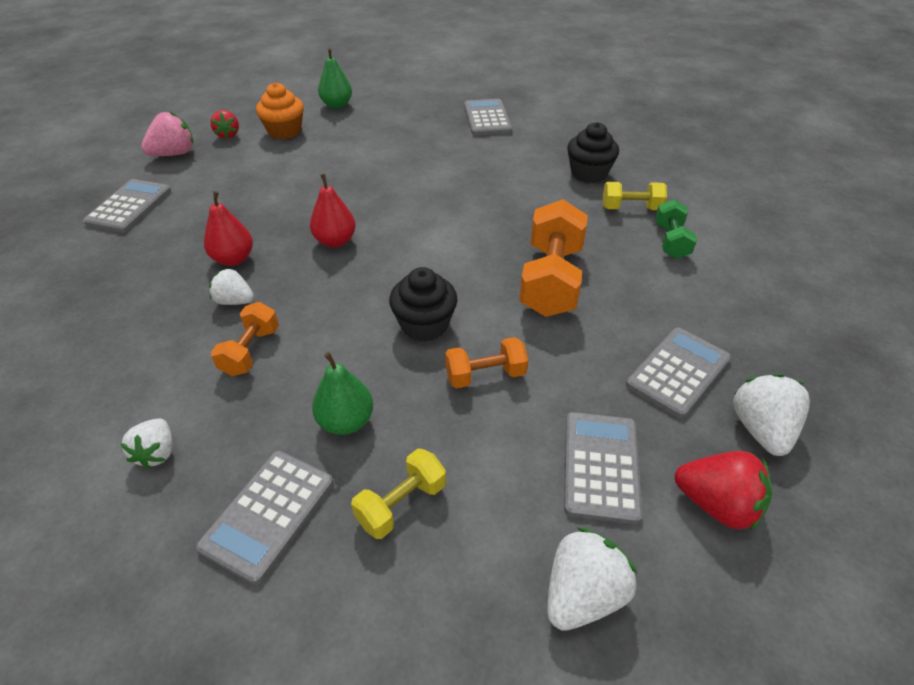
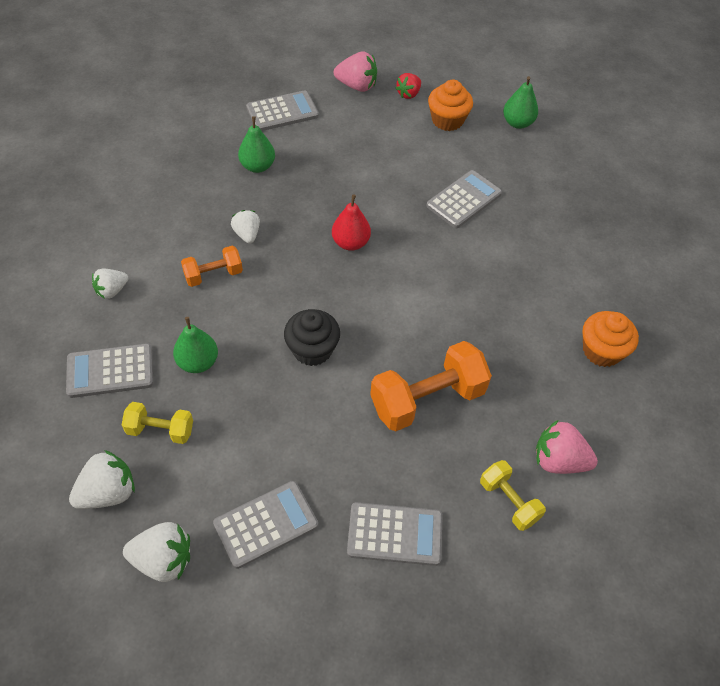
camera: 50 degrees right, 10 degrees up
red pear [204,191,253,266] -> none
orange dumbbell [445,337,528,388] -> none
grey calculator [464,99,512,135] -> grey calculator moved to [427,170,502,228]
black cupcake [567,122,619,183] -> orange cupcake [583,311,639,367]
yellow dumbbell [603,182,667,210] -> yellow dumbbell moved to [480,460,546,531]
green dumbbell [655,199,697,259] -> pink strawberry [536,420,598,474]
red strawberry [675,451,772,531] -> none
white strawberry [733,374,810,456] -> white strawberry moved to [69,450,135,509]
none -> green pear [238,116,275,173]

